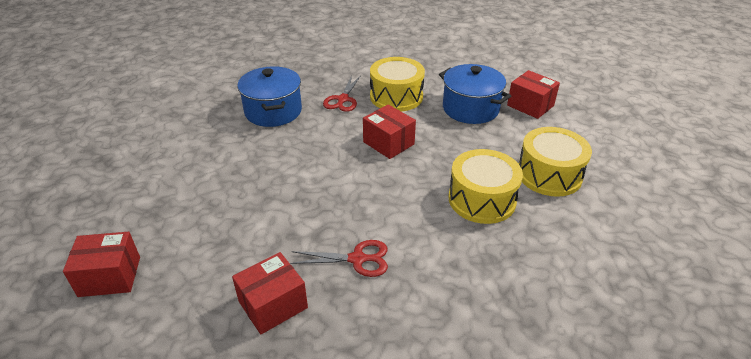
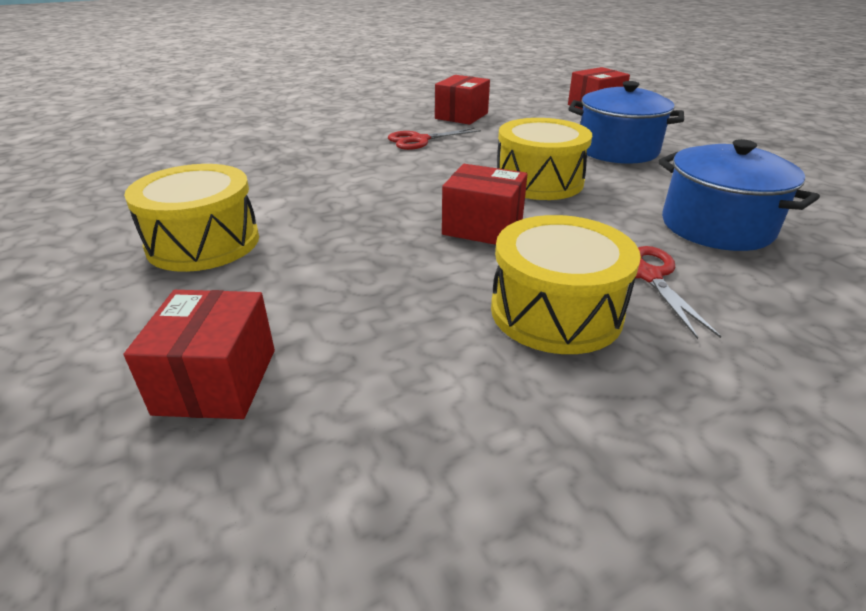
camera: 155 degrees right, 5 degrees down
blue pot [439,64,511,124] -> blue pot moved to [569,81,684,164]
yellow drum [448,149,523,224] -> yellow drum moved to [497,118,592,200]
red box [507,70,560,119] -> red box turned 75 degrees clockwise [124,290,275,419]

